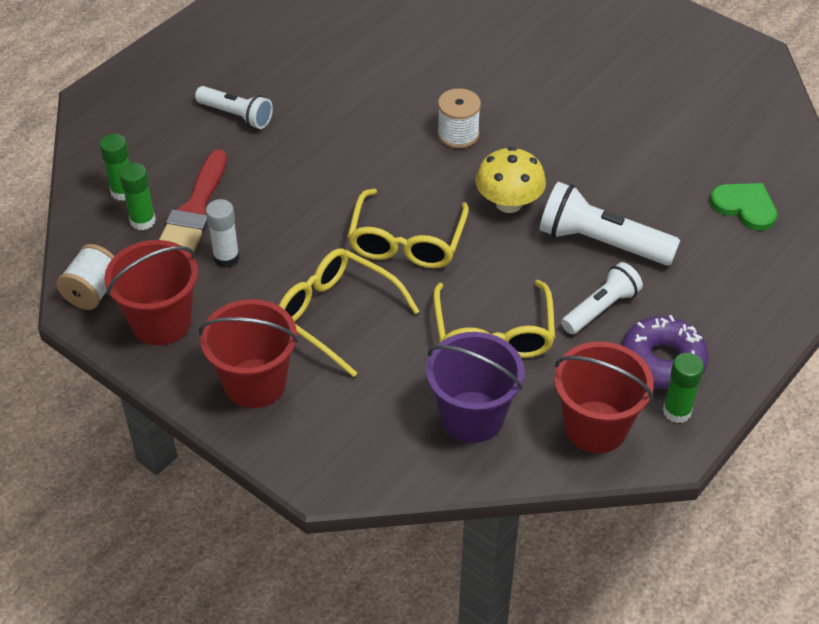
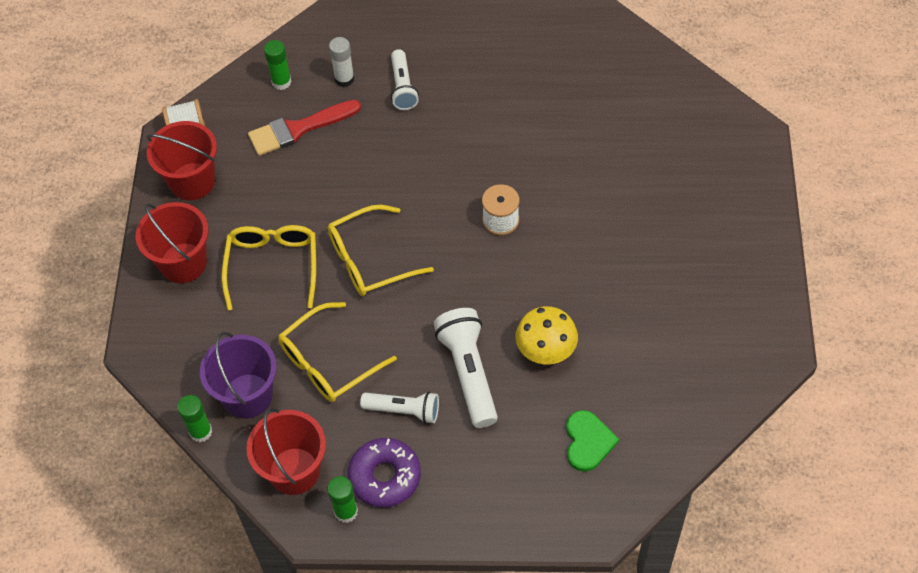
camera: 55 degrees right, 10 degrees up
green glue stick [119,163,156,230] -> green glue stick moved to [177,395,212,442]
white glue stick [206,199,240,268] -> white glue stick moved to [329,37,354,87]
yellow mushroom [476,147,546,213] -> yellow mushroom moved to [516,306,578,365]

